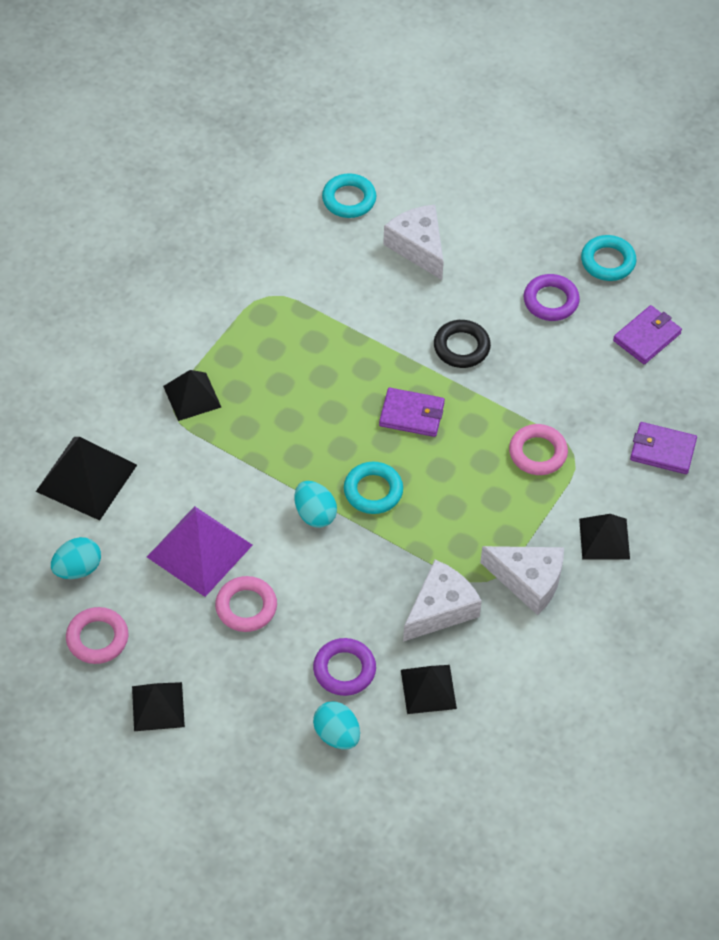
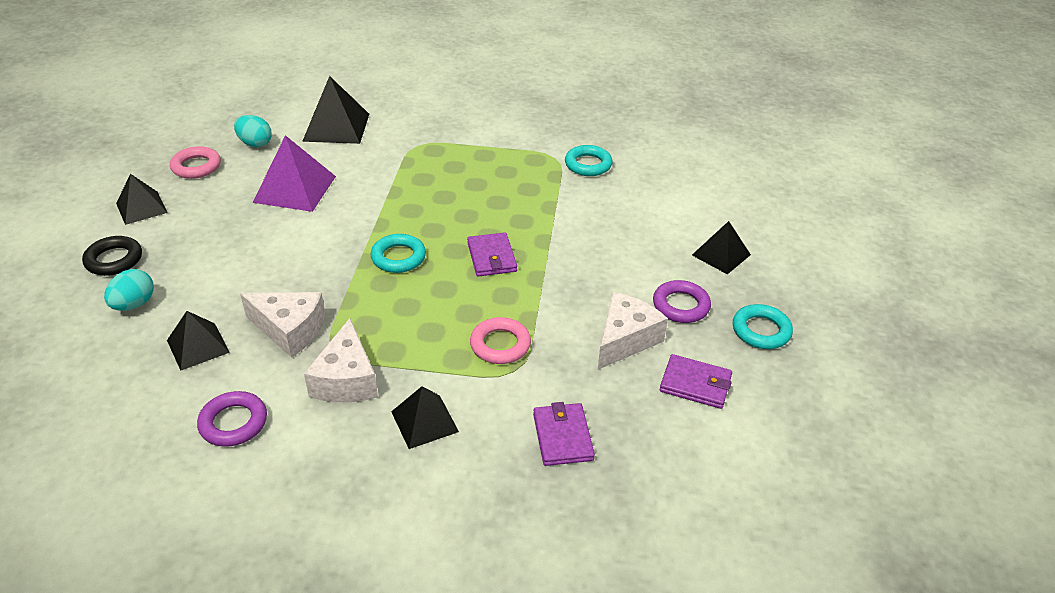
camera: 65 degrees right, 15 degrees down
black pyramid [163,370,221,421] -> black pyramid moved to [692,221,751,274]
pink ring [215,576,277,632] -> none
turquoise egg [295,481,337,528] -> none
purple ring [313,638,376,696] -> purple ring moved to [197,391,267,447]
turquoise ring [322,173,376,218] -> turquoise ring moved to [565,145,612,176]
white cheese [383,205,444,280] -> white cheese moved to [598,292,668,370]
black ring [434,320,491,368] -> black ring moved to [82,236,142,276]

